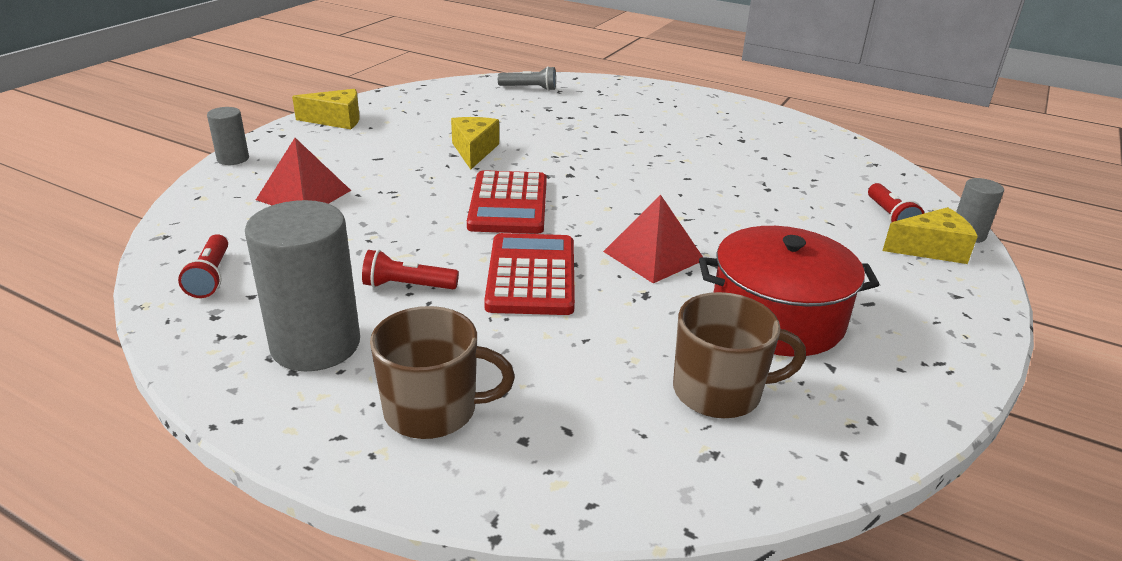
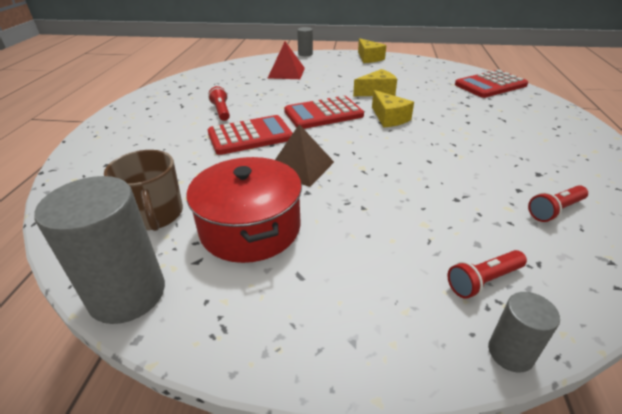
camera: 70 degrees right, 5 degrees up
red flashlight [178,234,228,298] -> red flashlight moved to [528,185,588,222]
grey cylinder [245,200,360,371] -> grey cylinder moved to [34,176,165,324]
brown mug [370,306,515,439] -> none
grey flashlight [498,66,556,91] -> red calculator [455,70,528,98]
red pyramid [603,195,703,283] -> brown pyramid [275,124,334,187]
yellow cheese [882,207,978,264] -> yellow cheese moved to [372,90,414,128]

